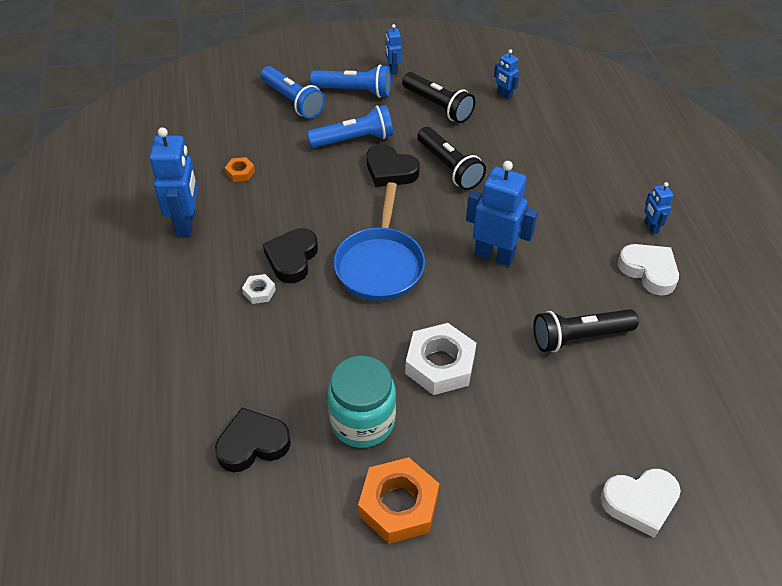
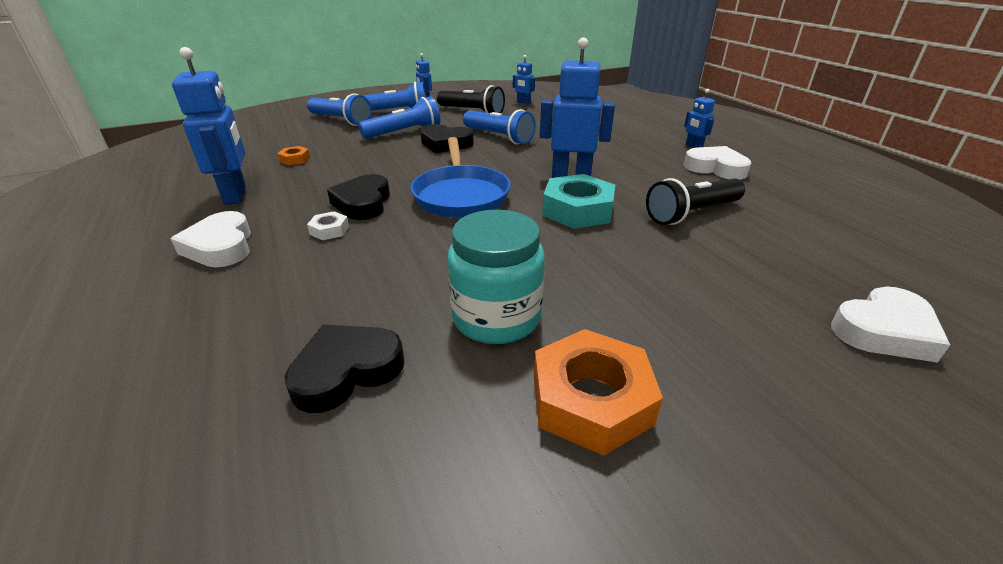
camera: 15 degrees left, 15 degrees down
white nut [405,323,476,395] -> none
black flashlight [417,127,486,190] -> blue flashlight [463,109,536,144]
none -> white heart [171,211,251,267]
none -> turquoise nut [542,174,615,229]

